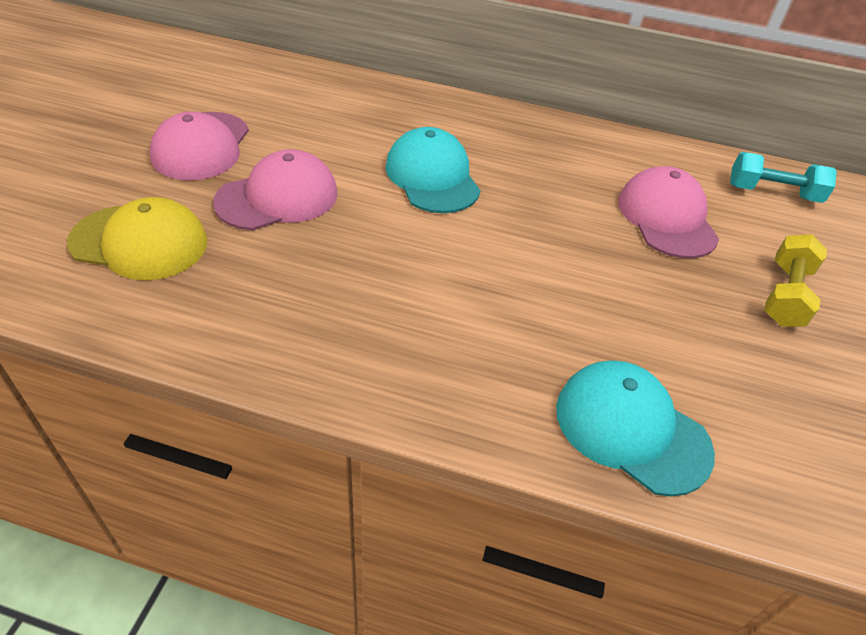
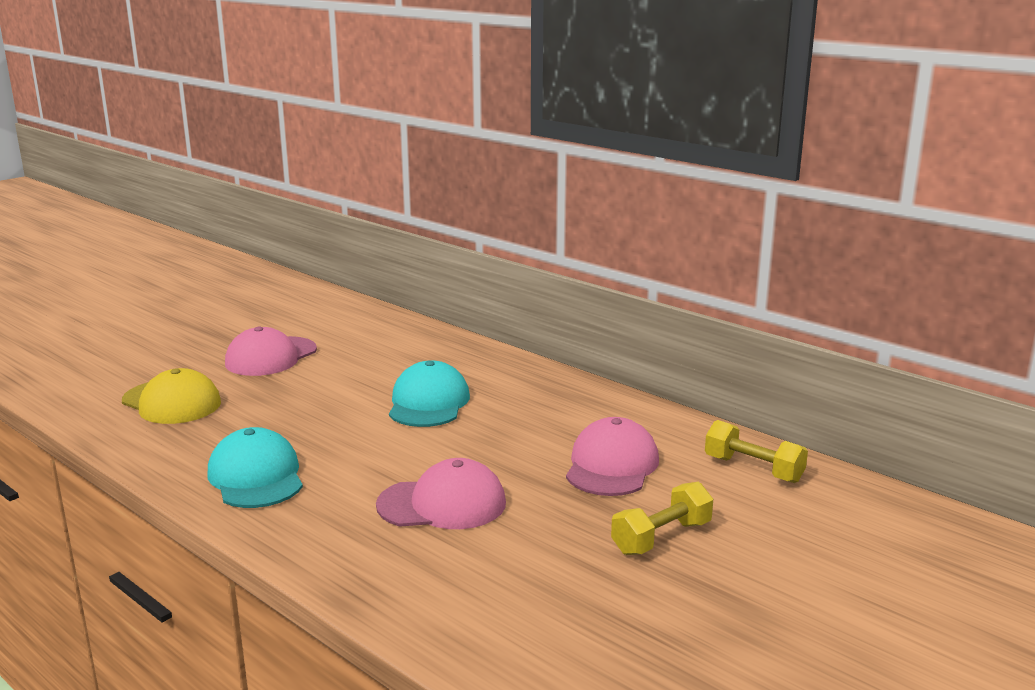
camera: 30 degrees right, 25 degrees down
pink cap [213,149,338,230] -> pink cap moved to [376,458,506,529]
turquoise cap [556,361,715,497] -> turquoise cap moved to [208,427,303,508]
turquoise dumbbell [730,152,837,203] -> yellow dumbbell [705,420,808,483]

